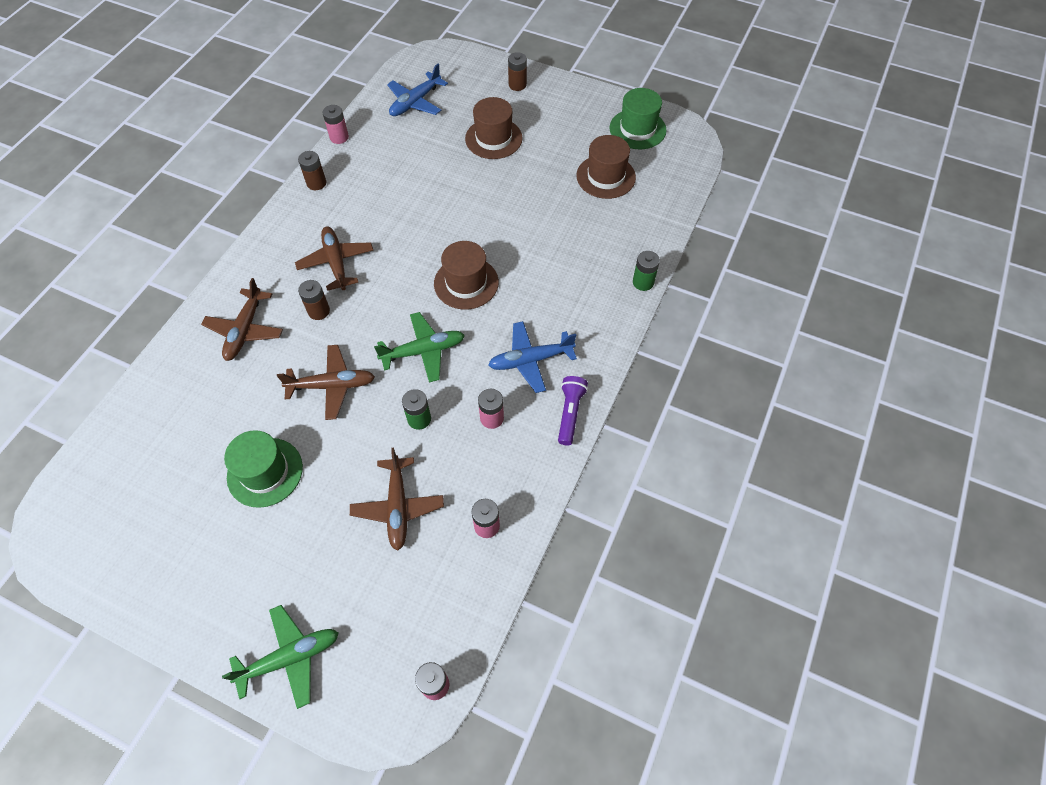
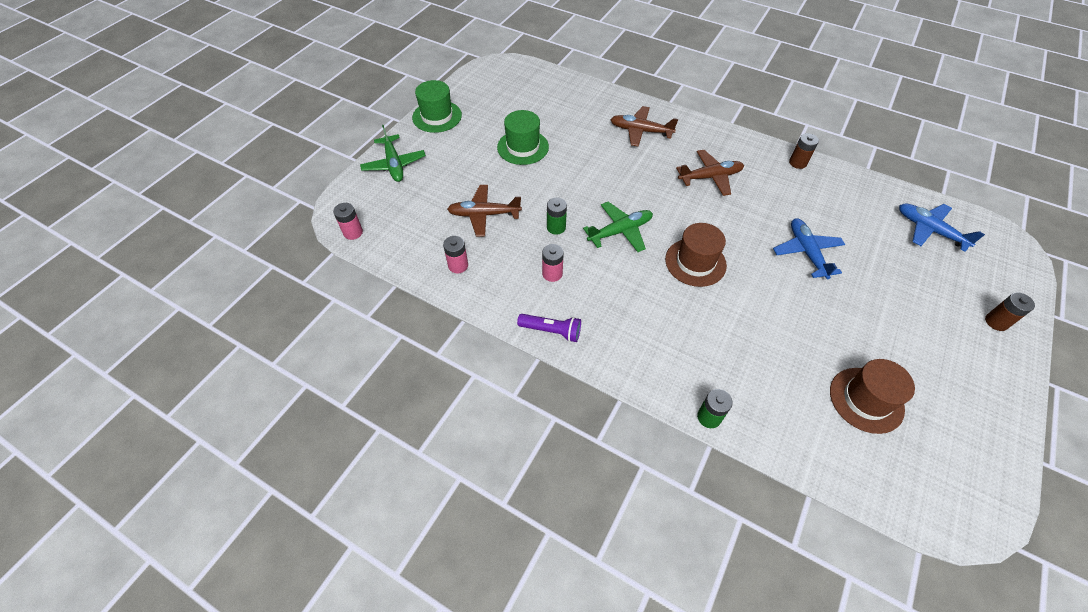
camera: 95 degrees right, 5 degrees down
brown plane [277,345,375,420] -> none
brown battery [298,280,330,320] -> none
pink battery [322,105,349,144] -> none
green plane [374,312,465,382] -> green plane turned 105 degrees counterclockwise [583,202,653,252]
brown hat [465,97,523,159] -> none
blue plane [488,321,577,393] -> blue plane moved to [773,218,845,279]
green hat [610,88,666,149] -> green hat moved to [412,80,462,133]

